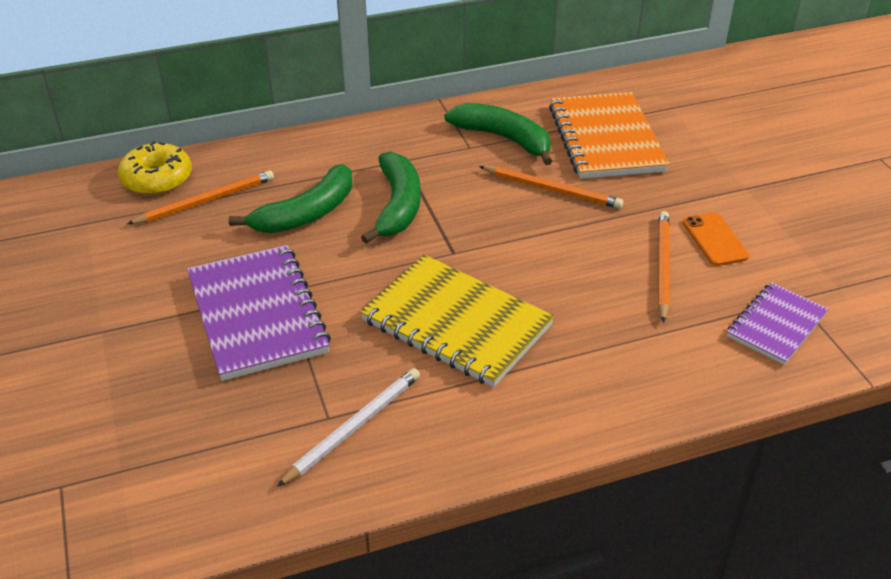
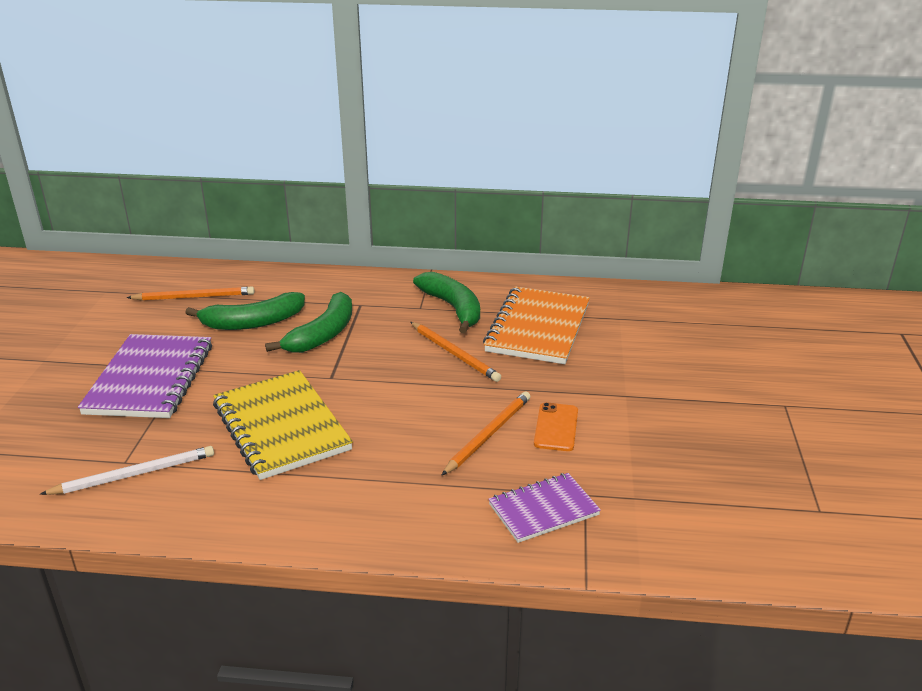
camera: 25 degrees right, 10 degrees down
yellow donut [118,141,192,195] -> none

